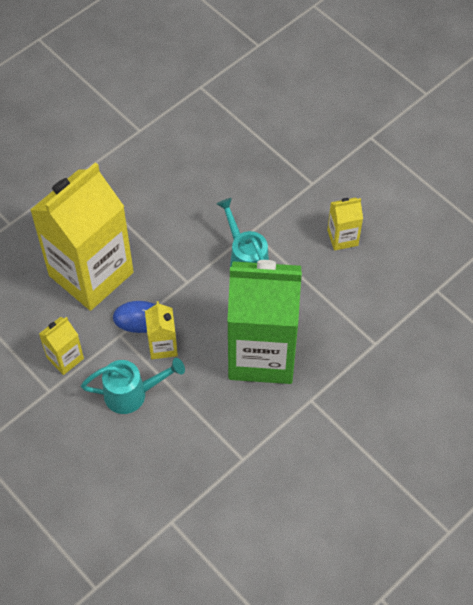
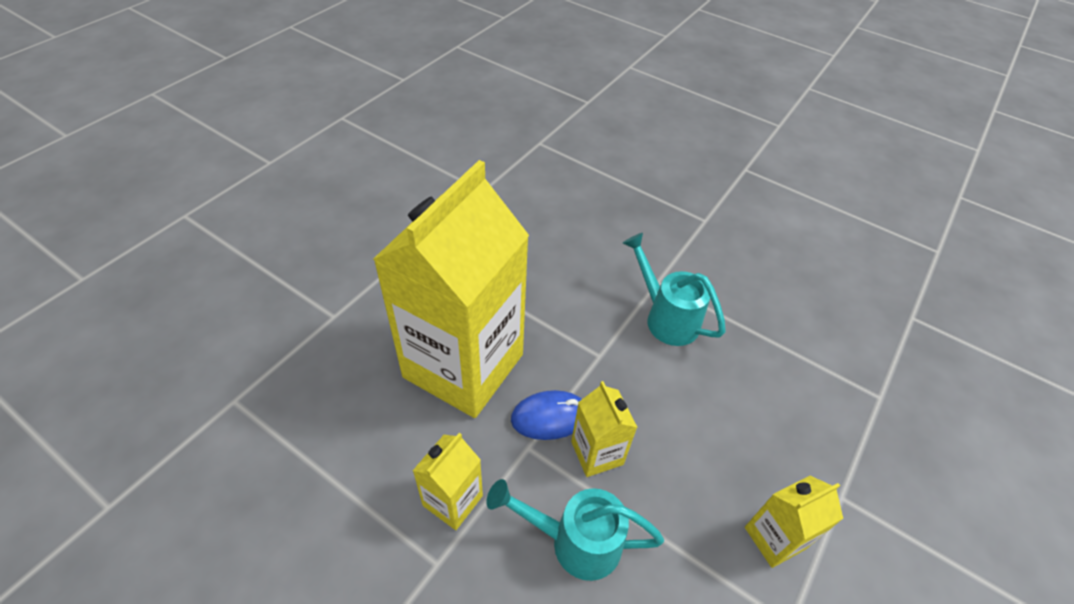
camera: 15 degrees left, 10 degrees down
turquoise watering can [81,358,185,414] -> turquoise watering can turned 150 degrees counterclockwise [486,479,664,581]
green carton [227,260,302,384] -> none
yellow carton [327,197,363,251] -> yellow carton moved to [745,476,843,568]

